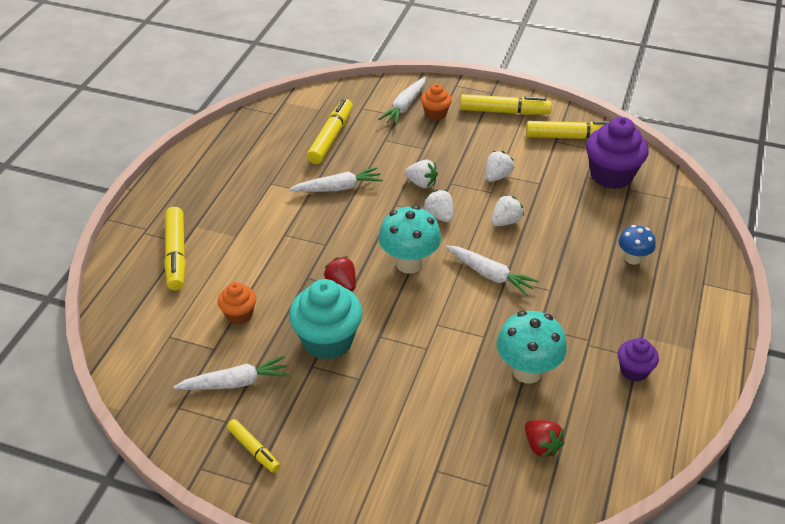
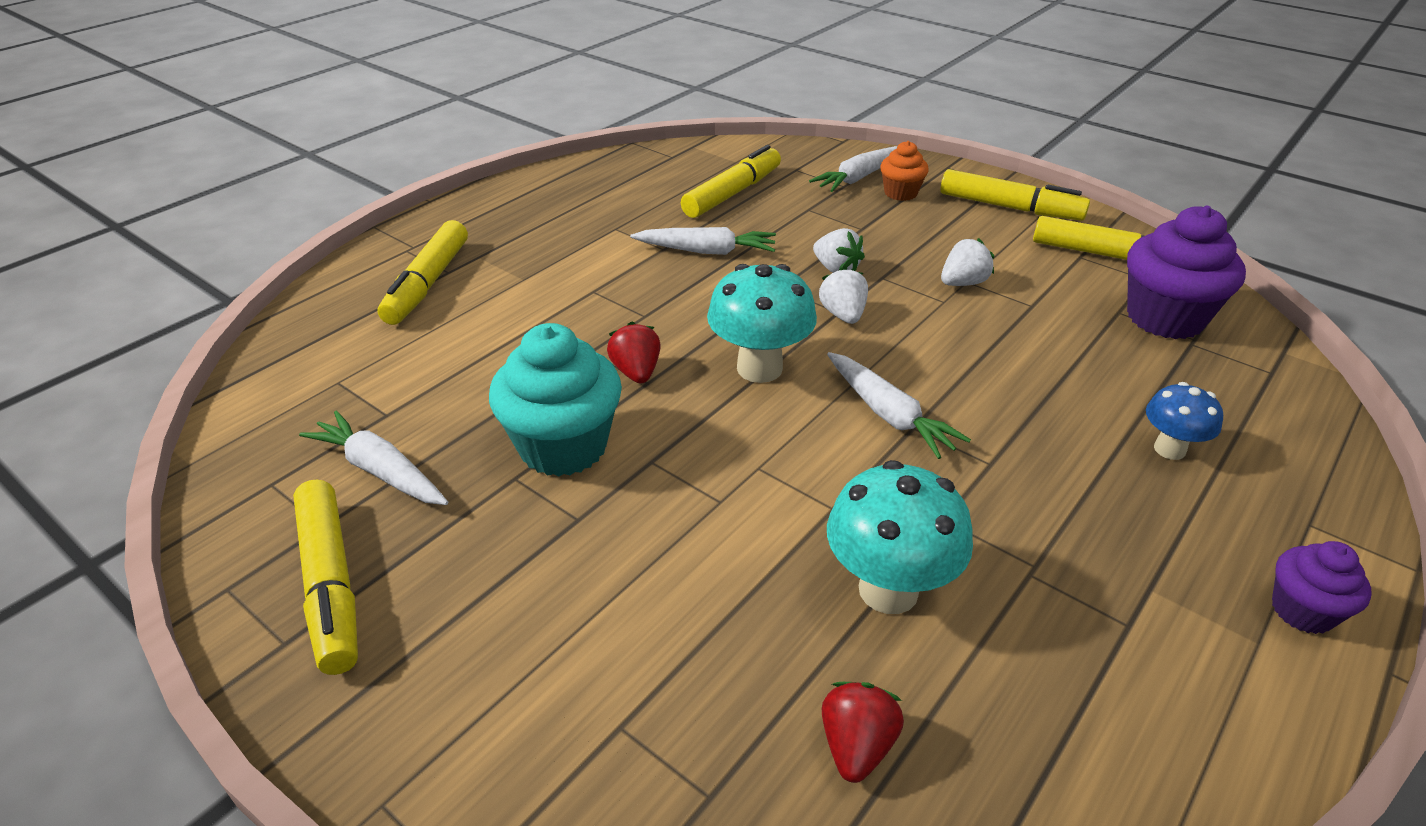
camera: 20 degrees right, 5 degrees down
white carrot [173,356,289,390] -> white carrot turned 150 degrees counterclockwise [299,411,448,505]
orange cupcake [218,282,256,325] -> none
yellow marker [227,419,280,473] -> yellow marker [293,479,358,675], size x1.73
white strawberry [491,194,524,226] -> none
red strawberry [525,420,565,458] -> red strawberry turned 150 degrees counterclockwise [822,682,904,783]
purple cupcake [618,338,659,382] -> purple cupcake moved to [1272,541,1372,634]

